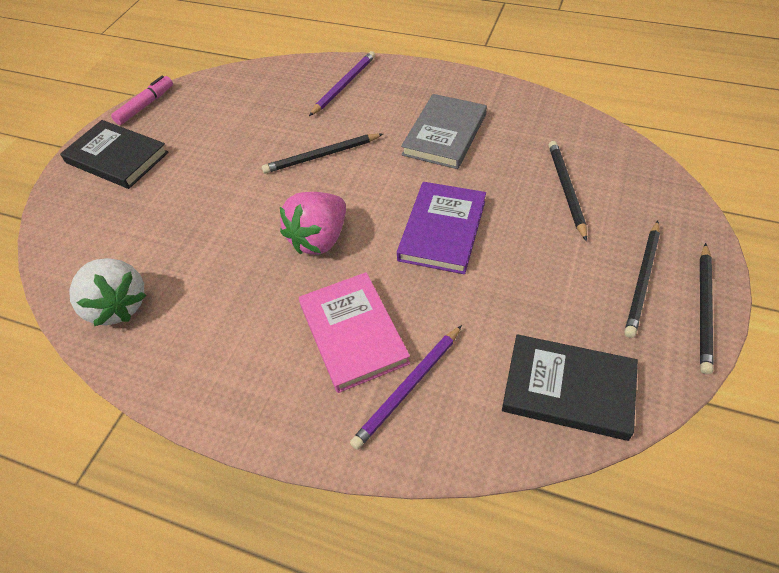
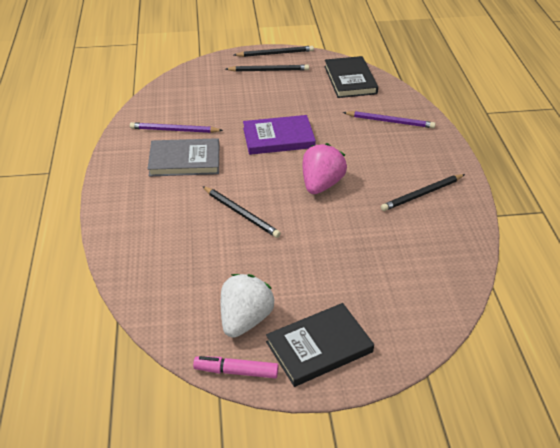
camera: 120 degrees left, 10 degrees down
black book [60,120,169,189] -> black book turned 60 degrees clockwise [266,303,374,387]
white strawberry [69,258,146,326] -> white strawberry moved to [221,274,274,338]
pink strawberry [280,192,346,255] -> pink strawberry turned 75 degrees counterclockwise [303,143,347,194]
pink book [299,272,410,393] -> none
purple pencil [309,51,375,116] -> purple pencil moved to [130,122,223,133]
black pencil [549,141,587,241] -> black pencil moved to [381,174,465,211]

